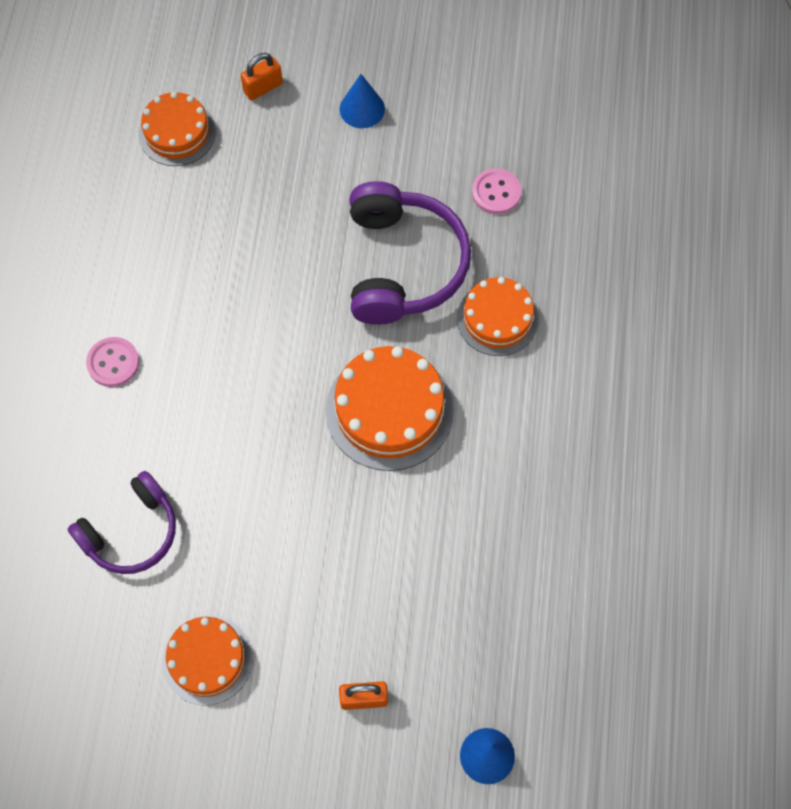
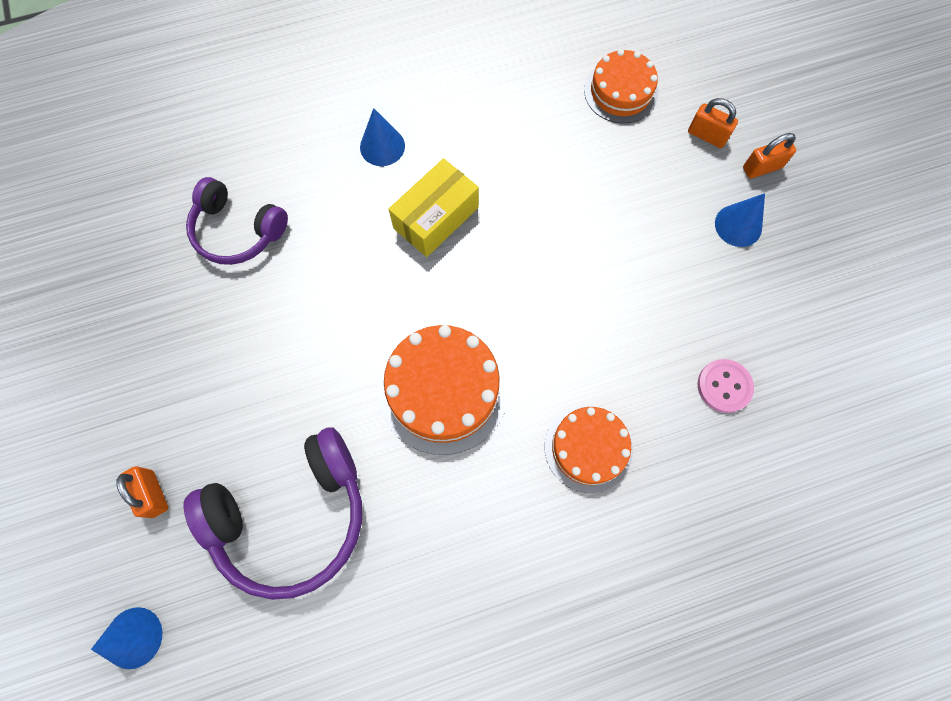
camera: 65 degrees right, 5 degrees up
pink button [86,337,139,387] -> blue cone [360,108,405,166]
orange cake [162,615,253,705] -> none
purple headphones [350,181,471,325] -> purple headphones moved to [184,427,362,600]
none -> yellow box [389,158,479,257]
none -> orange padlock [743,133,796,179]

